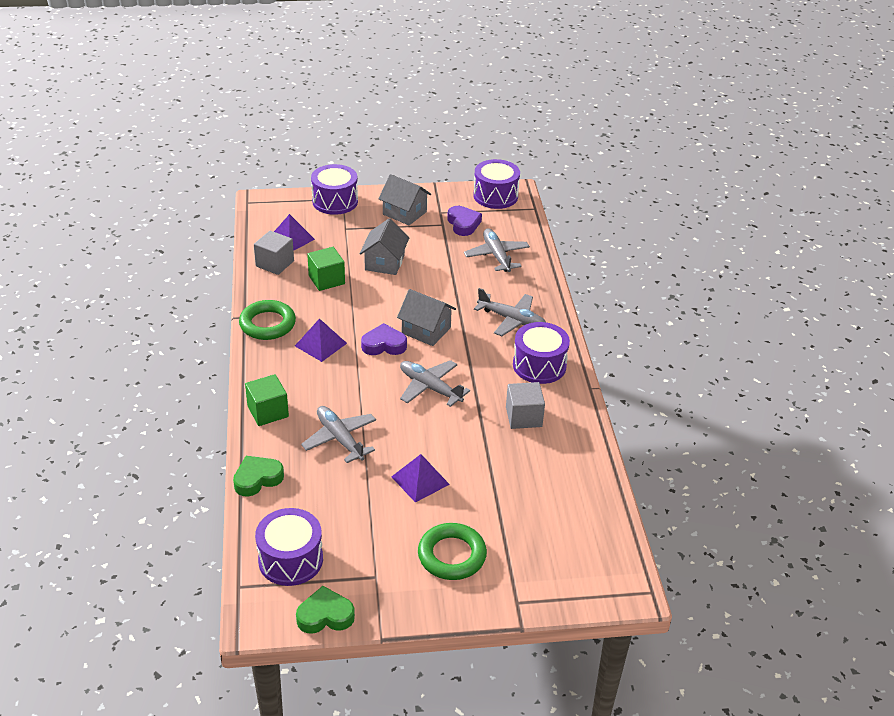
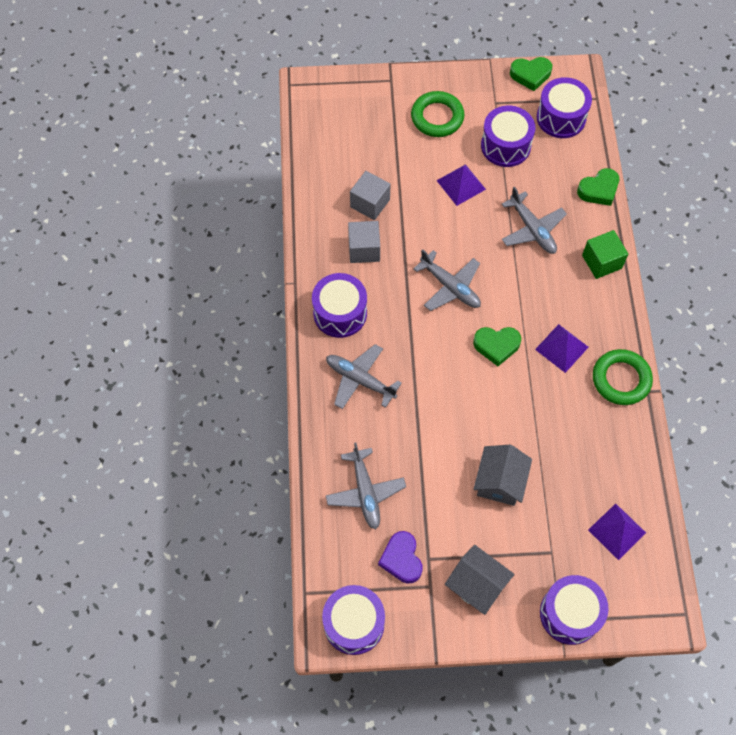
camera: 175 degrees left, 25 degrees up
grey cube [254,231,294,275] -> grey cube moved to [350,171,391,220]
green cube [307,247,345,291] -> none
purple heart [361,323,407,355] -> green heart [473,327,521,366]
grey house [397,289,456,346] -> none
none -> purple drum [481,105,535,167]

